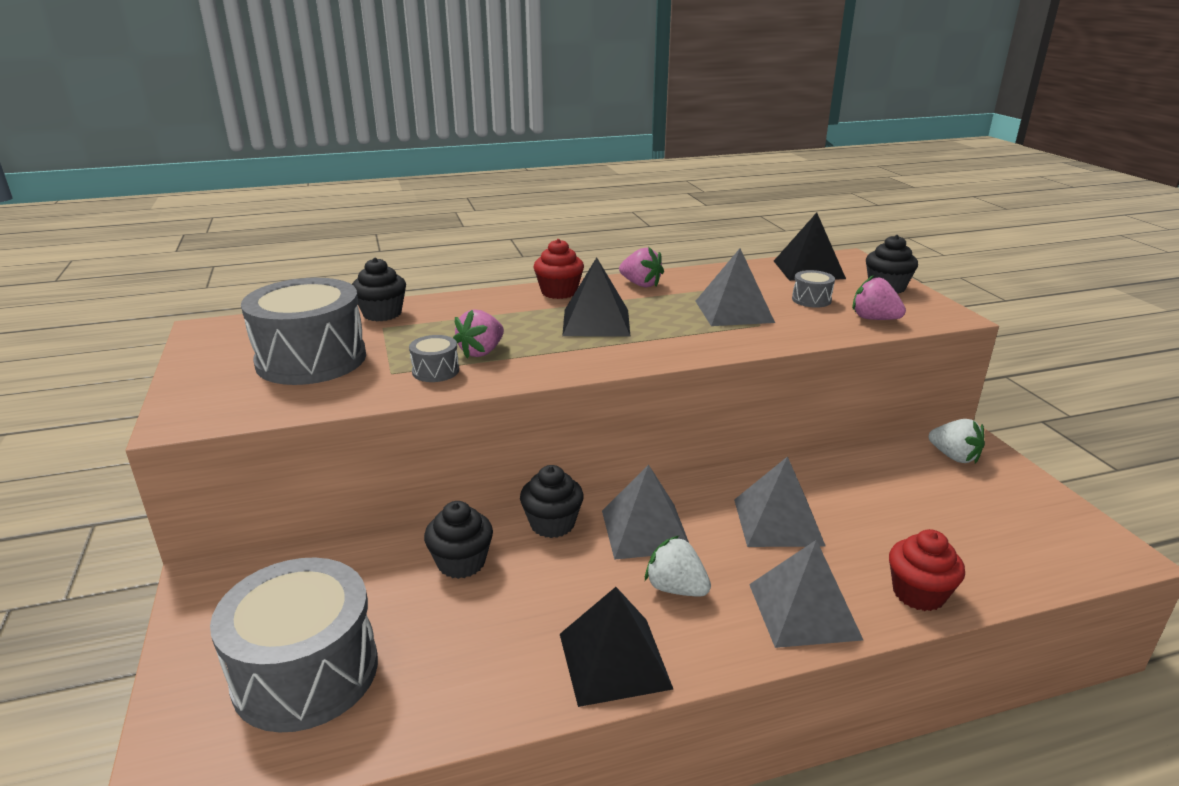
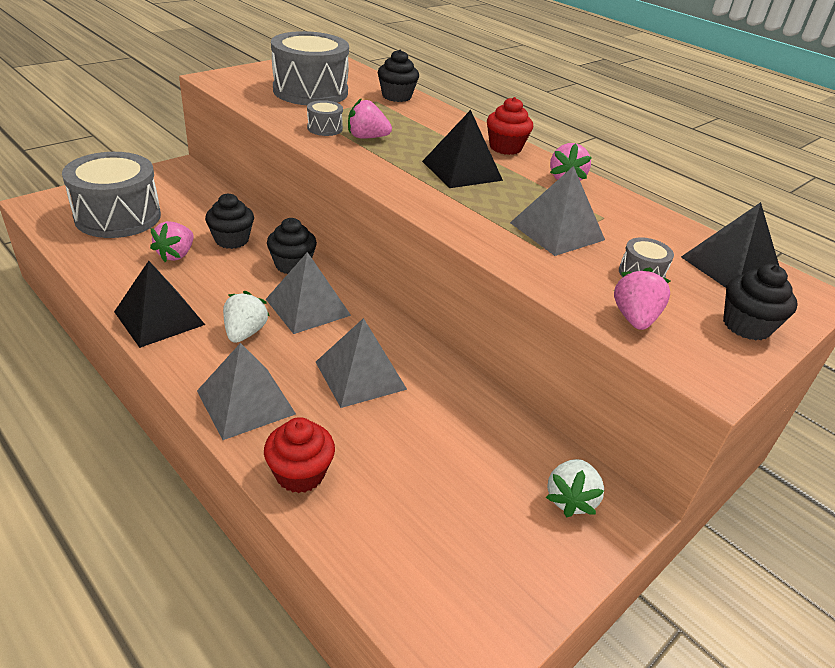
camera: 60 degrees right, 10 degrees up
none -> pink strawberry [150,221,194,262]

